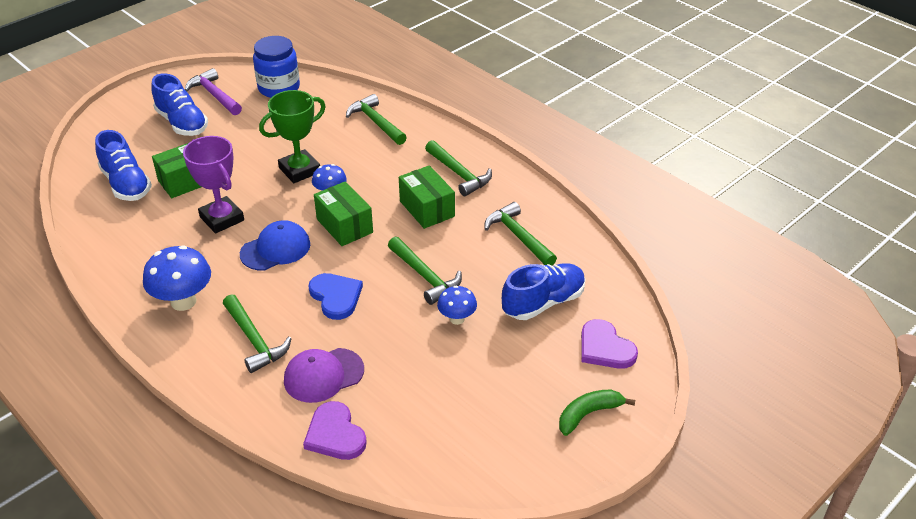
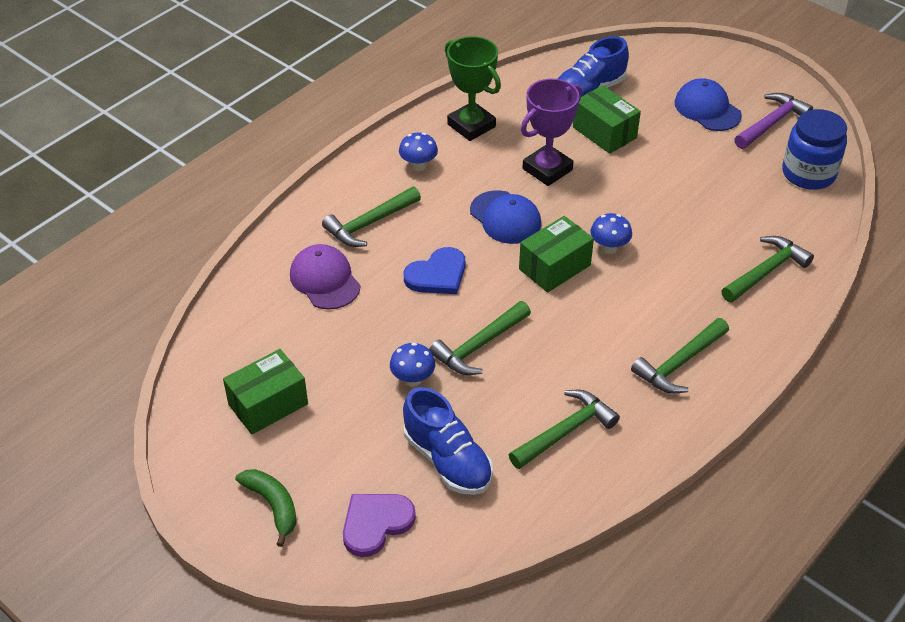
camera: 85 degrees right, 5 degrees up
blue mushroom [143,245,211,311] -> blue mushroom [399,133,438,171], size x0.59
blue shoe [151,73,208,136] -> blue cap [674,78,742,131]
green trophy [259,90,326,183] -> green trophy moved to [445,36,501,141]
purple heart [303,401,367,460] -> none
green box [399,165,455,229] -> green box moved to [223,349,308,435]

